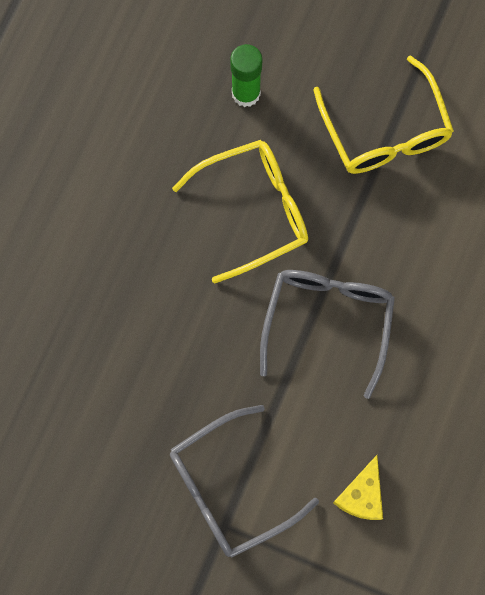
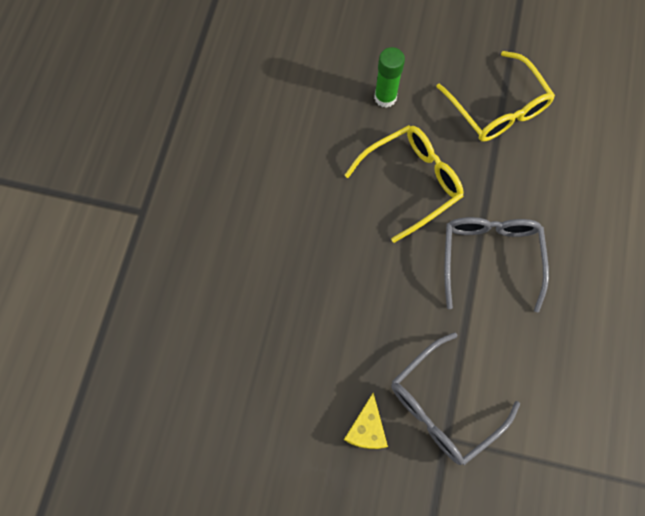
camera: 10 degrees left, 5 degrees down
yellow cheese [333,455,383,520] -> yellow cheese moved to [344,393,388,449]

